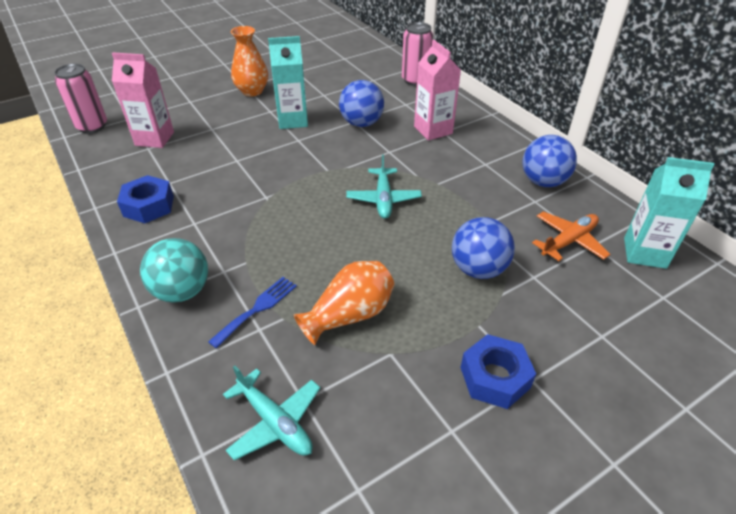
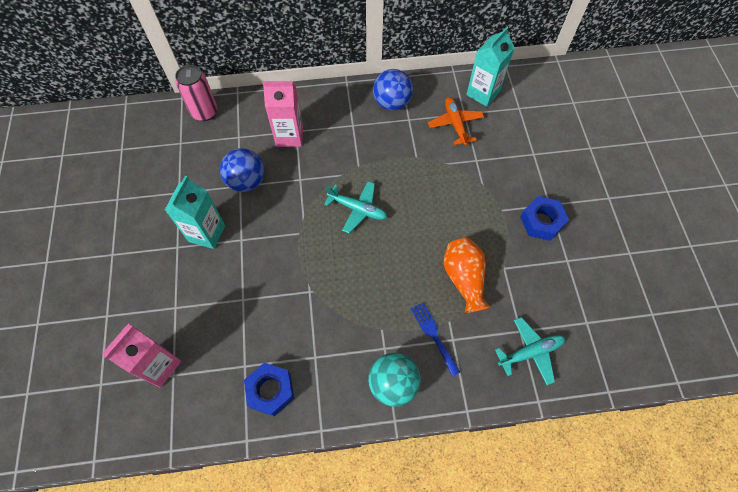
camera: 65 degrees left, 20 degrees up
pink can [54,64,107,133] -> none
orange vase [231,26,268,97] -> none
blue ball [452,217,515,279] -> none

